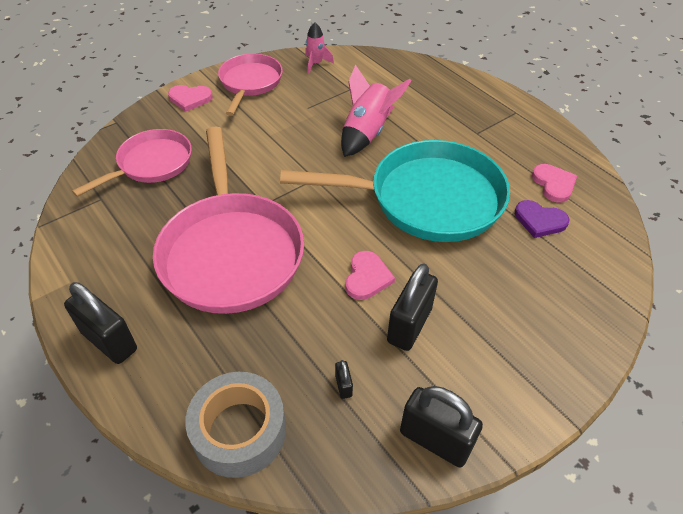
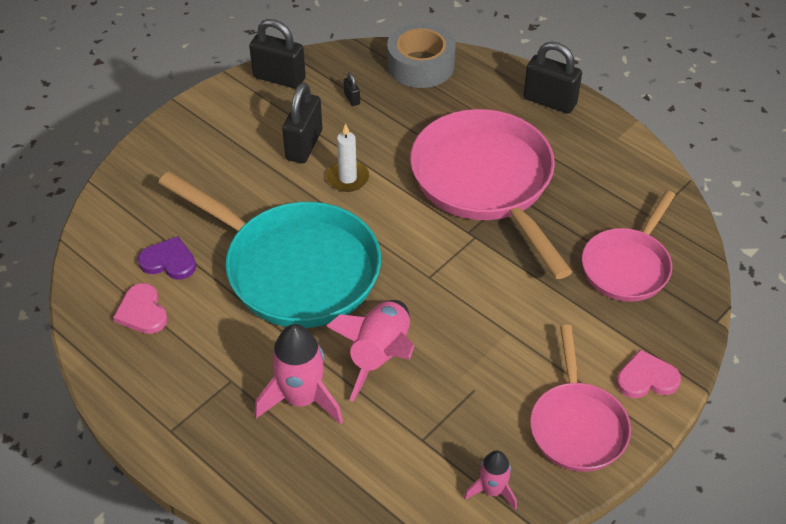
camera: 170 degrees right, 0 degrees up
turquoise pan [280,140,510,242] -> turquoise pan turned 135 degrees counterclockwise [159,172,381,328]
pink heart [346,251,395,300] -> white candle [326,123,369,192]
none -> pink rocket [255,324,343,425]

